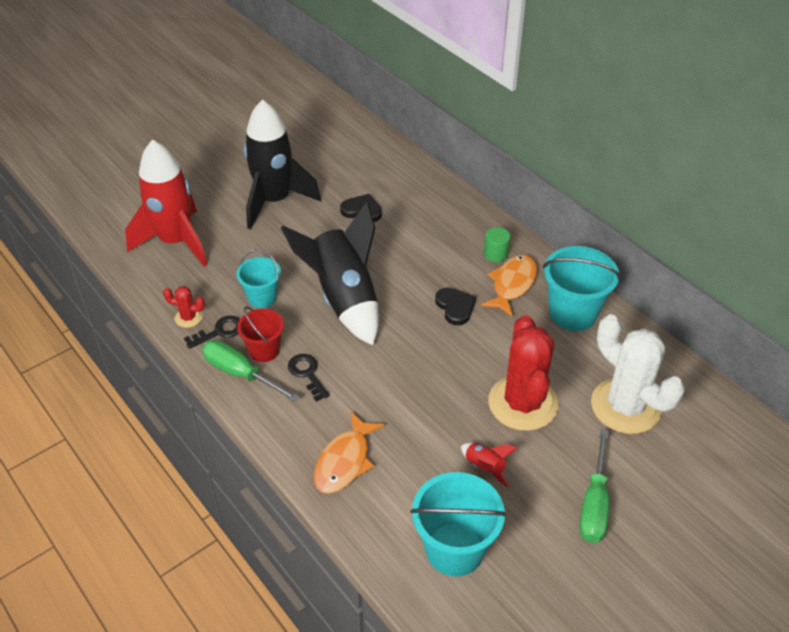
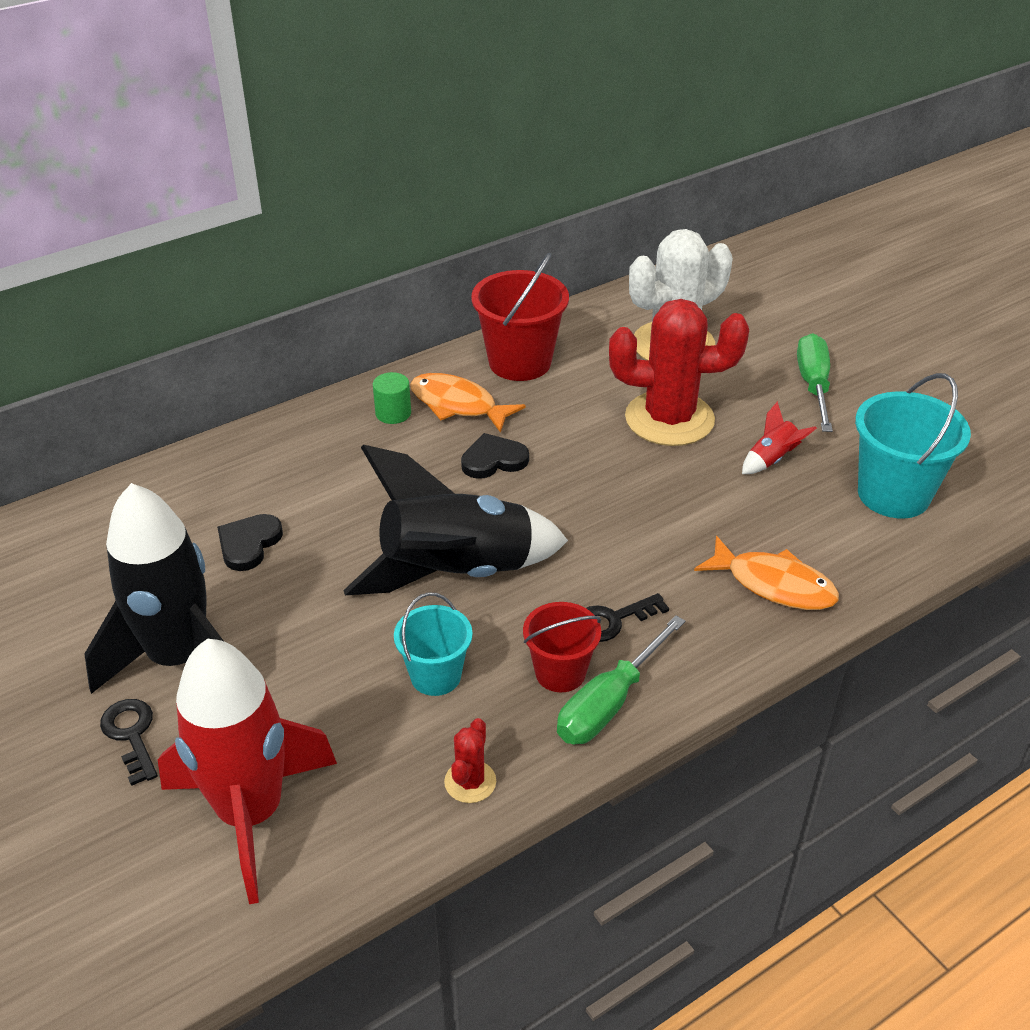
camera: 85 degrees left, 5 degrees down
black key [184,316,240,349] -> black key moved to [100,699,158,786]
turquoise bucket [543,246,621,331] -> red bucket [471,253,569,381]
green screwdriver [579,429,609,543] -> green screwdriver turned 105 degrees counterclockwise [797,333,833,432]

